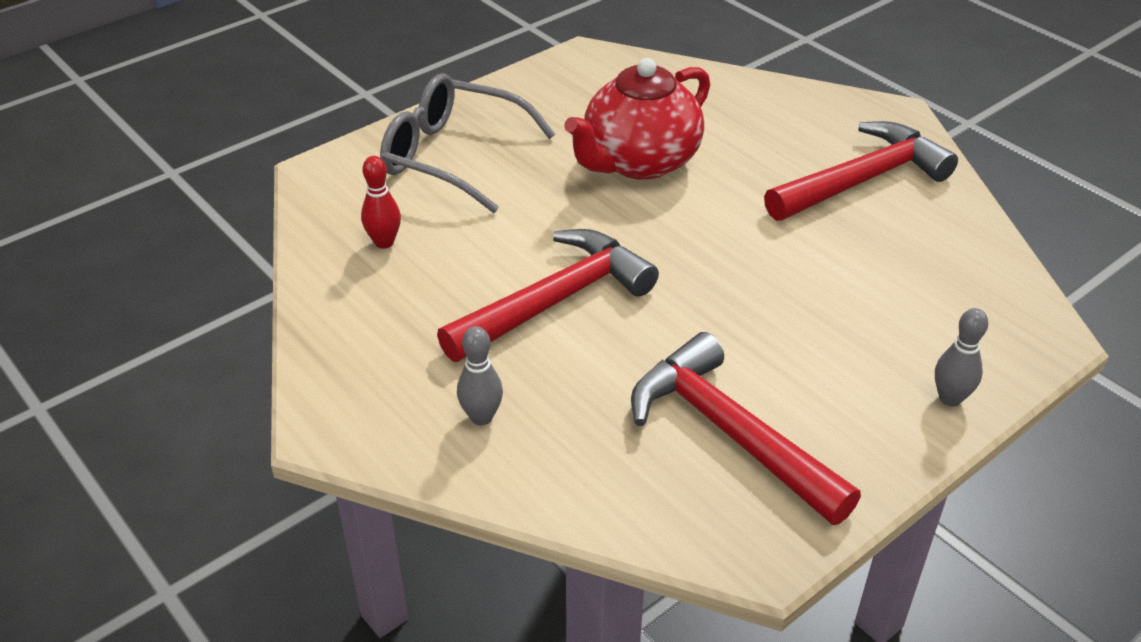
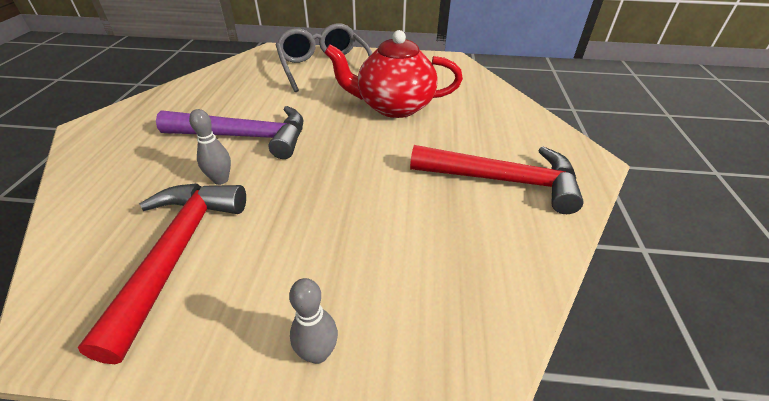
camera: 45 degrees right, 0 degrees up
red bowling pin [361,156,401,249] -> none
red hammer [437,229,659,362] -> purple hammer [156,106,304,159]
grey bowling pin [457,326,503,425] -> grey bowling pin moved to [189,109,231,185]

